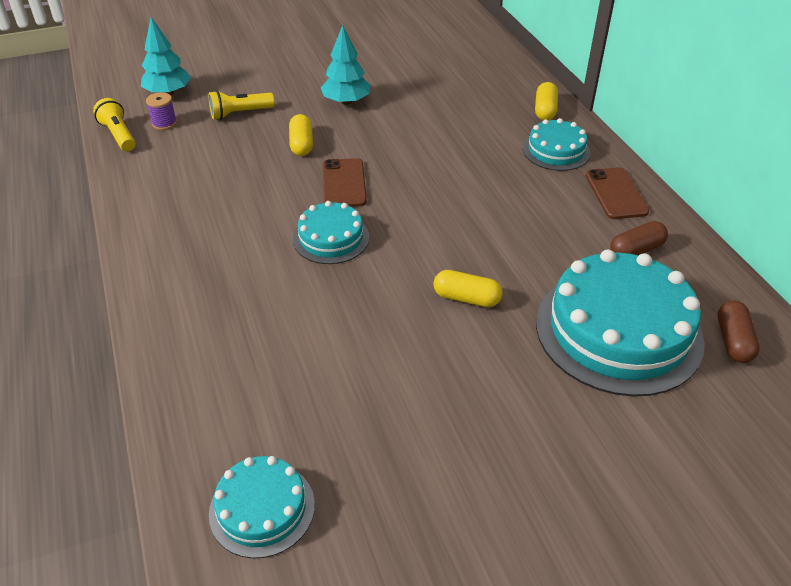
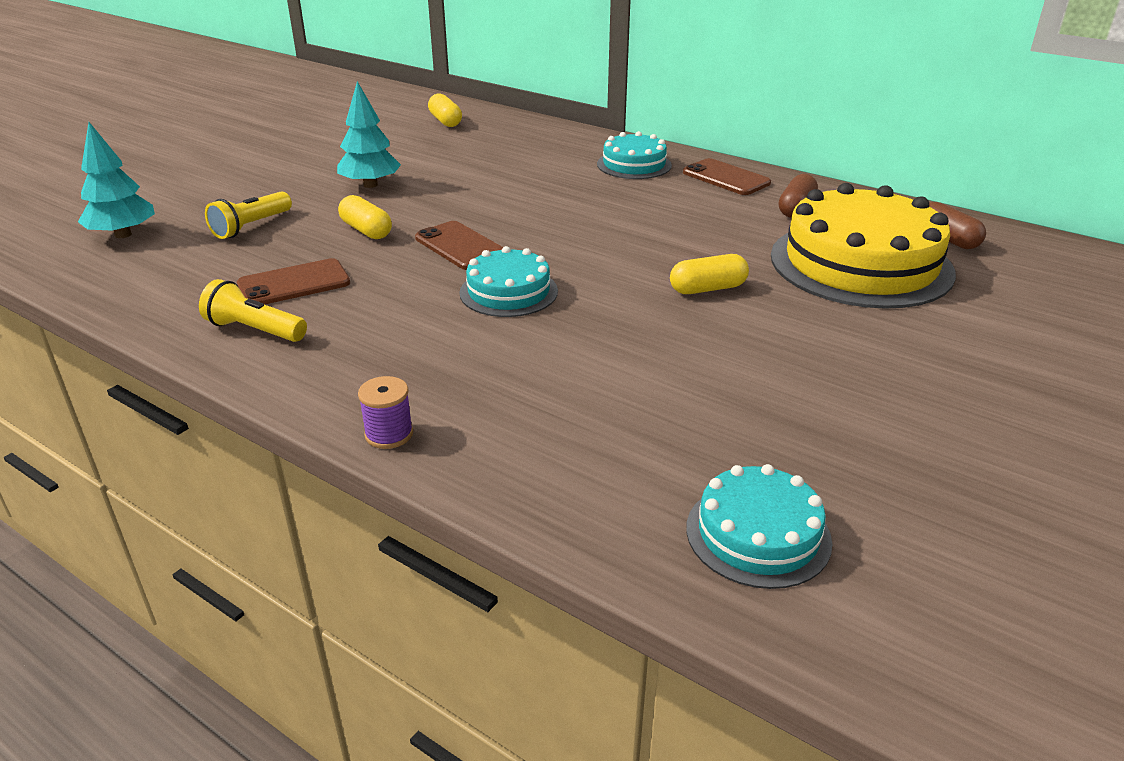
camera: 35 degrees left, 10 degrees down
yellow flashlight [93,98,136,151] -> yellow flashlight moved to [199,279,307,342]
purple spool [146,92,177,130] -> purple spool moved to [358,376,413,449]
yellow capsule [535,82,558,120] -> yellow capsule moved to [428,94,462,127]
turquoise cake [536,249,705,396] -> yellow cake [771,183,956,309]
none -> brown phone [237,258,350,305]

